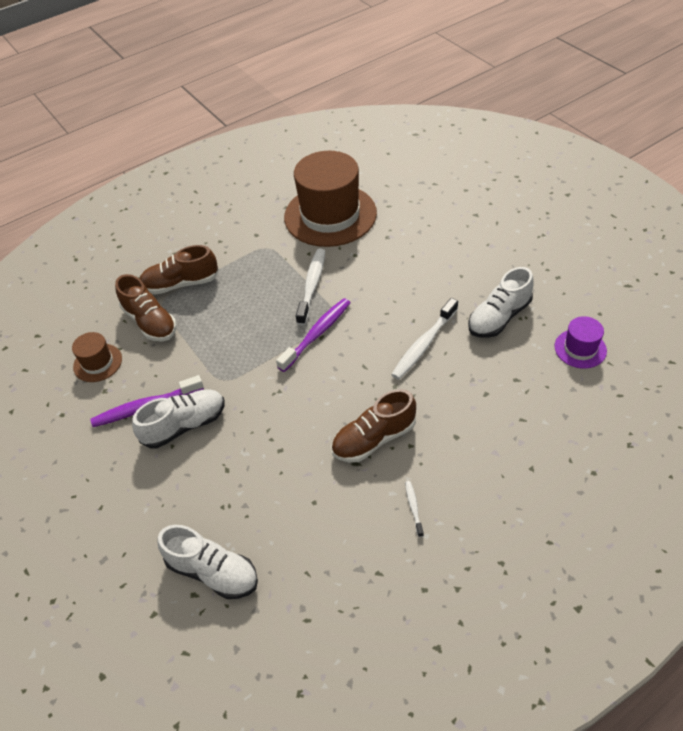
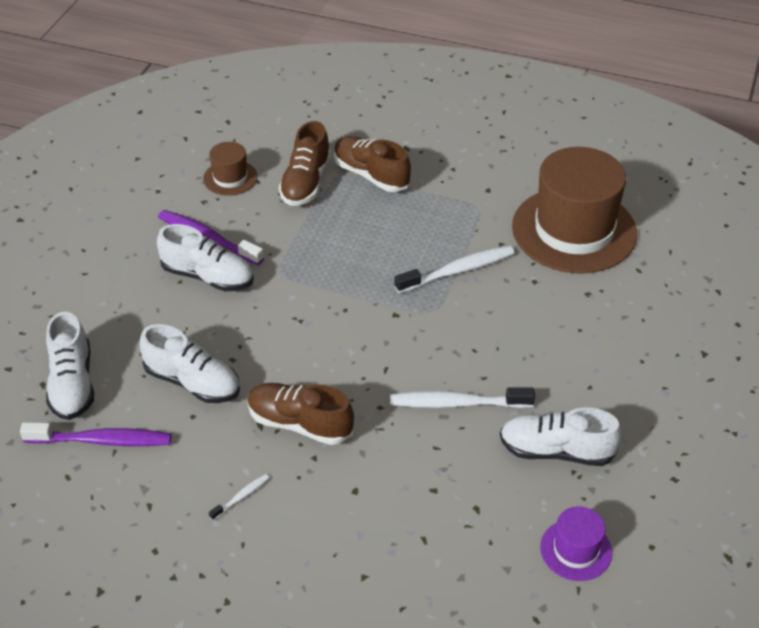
camera: 50 degrees right, 5 degrees down
purple toothbrush [276,298,350,372] -> purple toothbrush moved to [20,422,171,446]
none -> white shoe [140,324,240,403]

